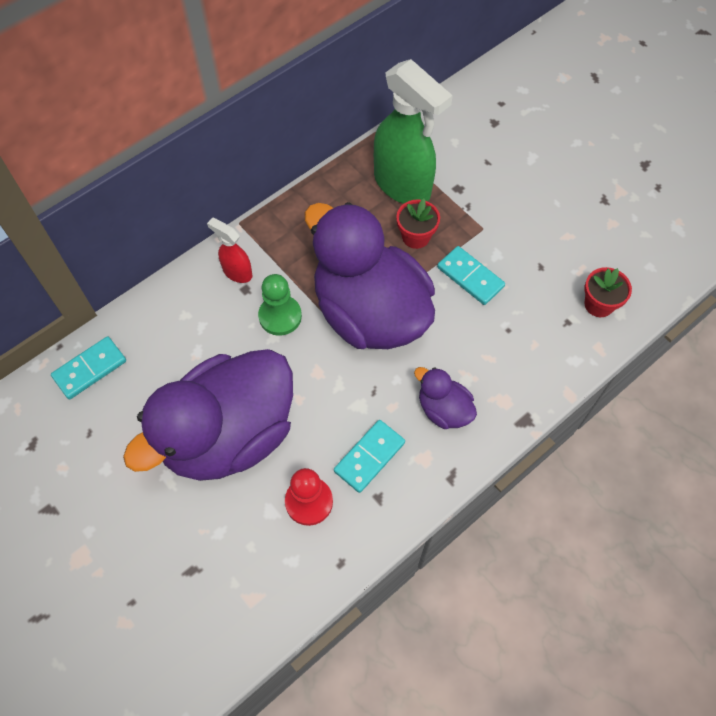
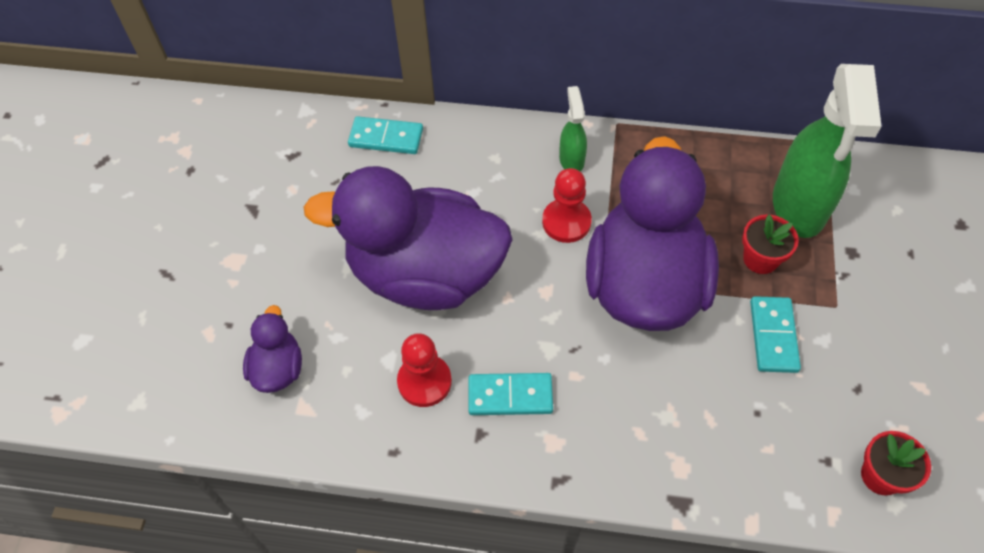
camera: 50 degrees right, 5 degrees down
red spray bottle [207,218,252,283] -> green spray bottle [559,86,587,172]
green pawn [258,274,302,336] -> red pawn [542,168,592,243]
purple duck [414,367,477,429] -> purple duck moved to [243,305,302,393]

